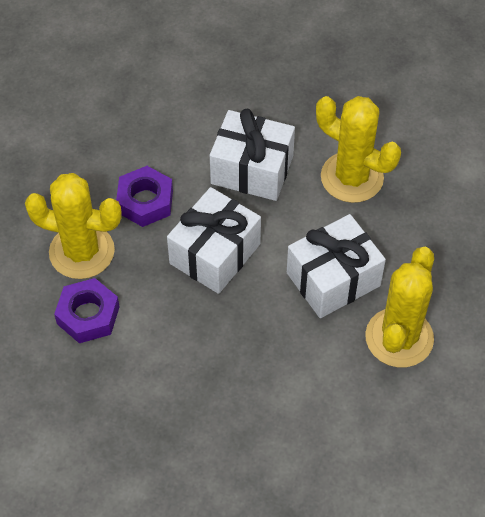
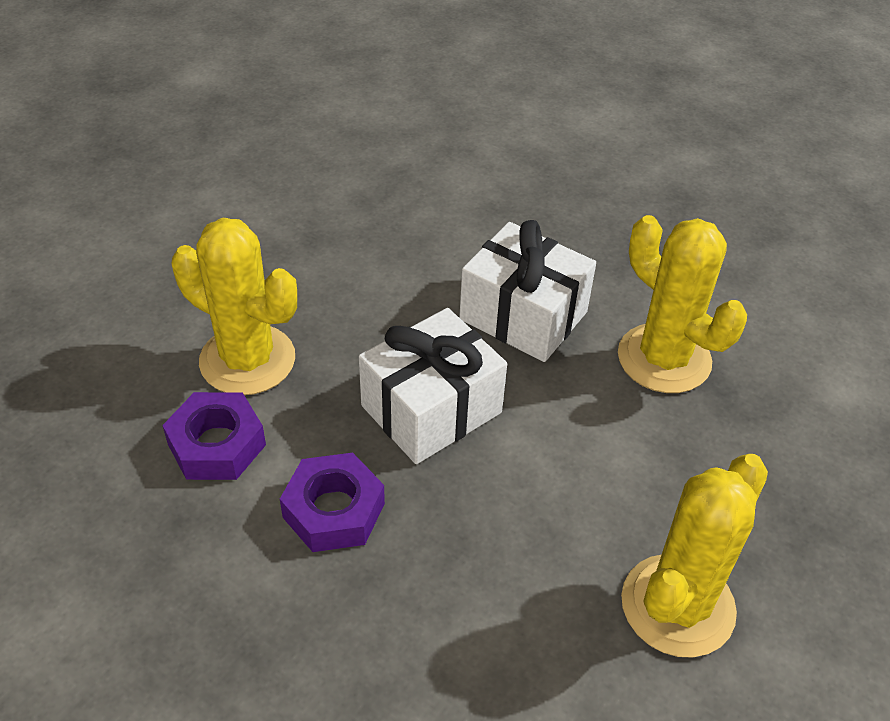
camera: 15 degrees right, 10 degrees down
purple nut [116,166,173,227] -> purple nut moved to [280,453,385,552]
white gift [287,214,386,318] -> none

